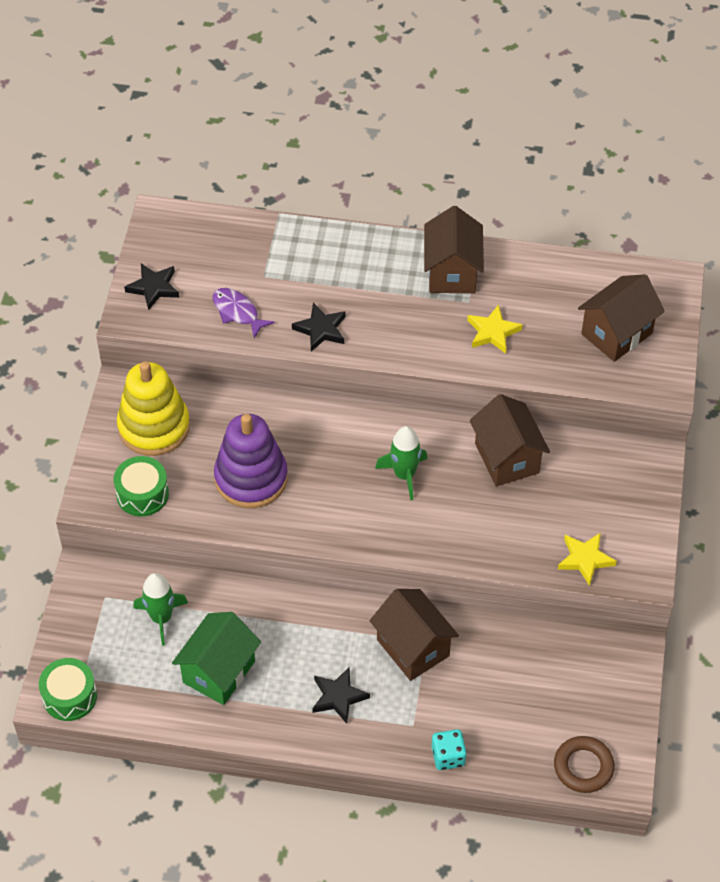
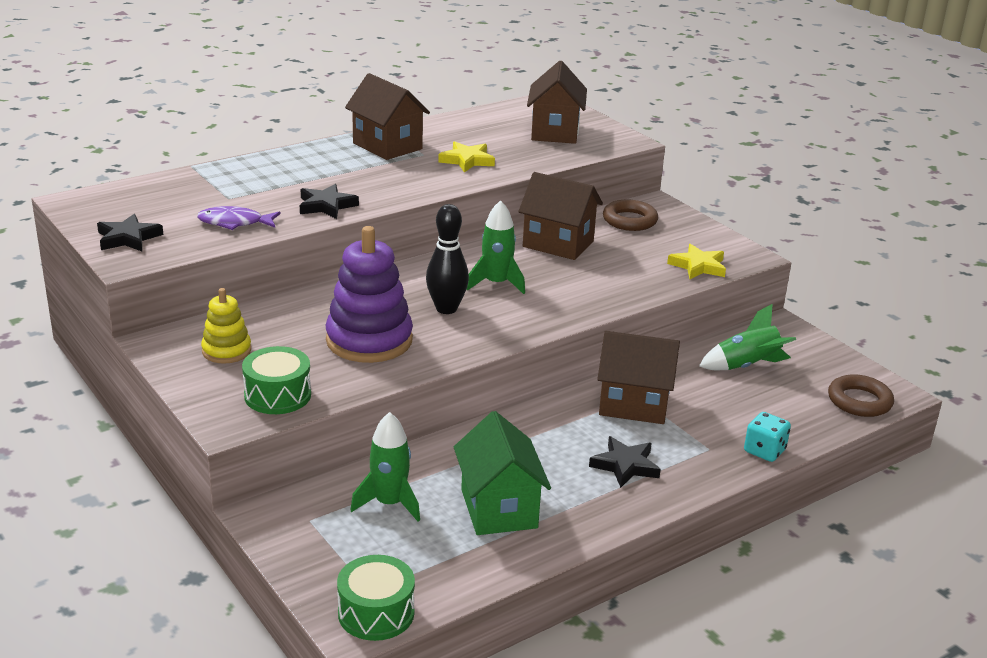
camera: 45 degrees left, 25 degrees down
yellow stacking toy [117,361,190,456] -> yellow stacking toy [201,288,251,364], size x0.55
none -> black bowling pin [426,204,469,314]
none -> brown ring [603,200,658,231]
none -> green rocket [699,304,796,370]

